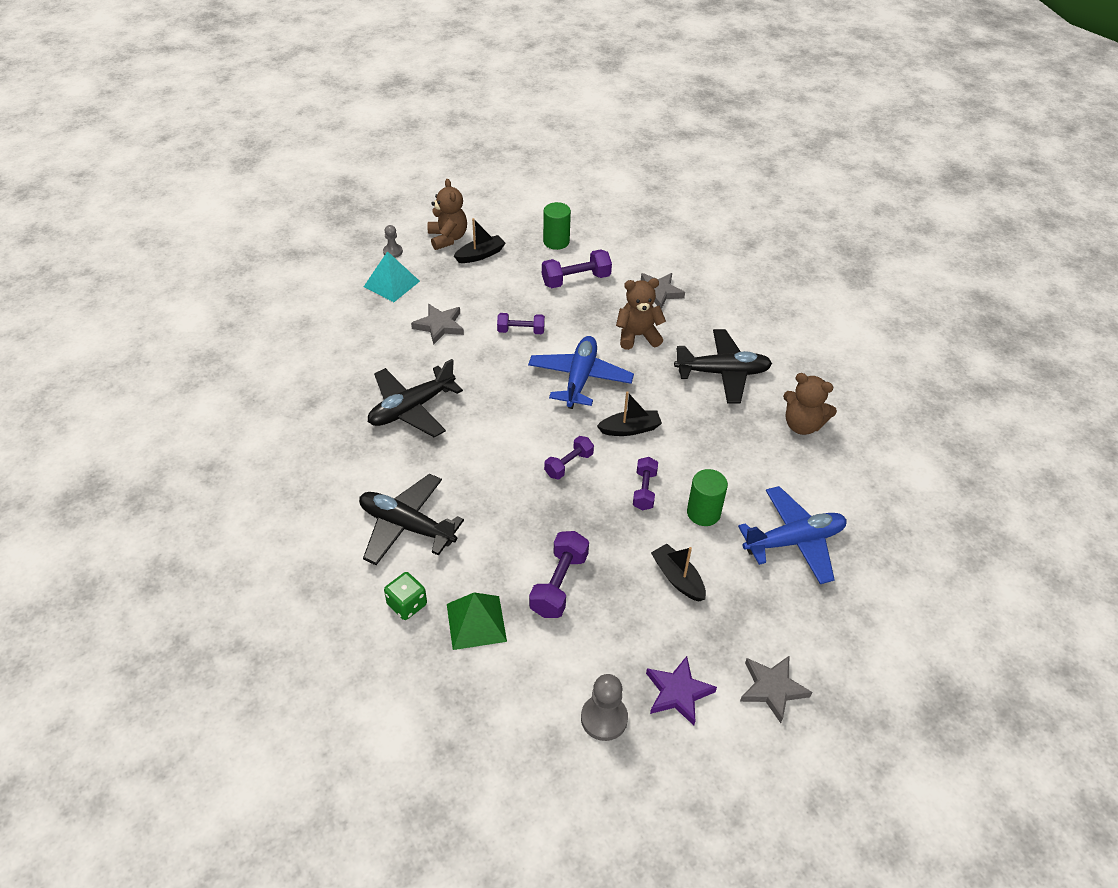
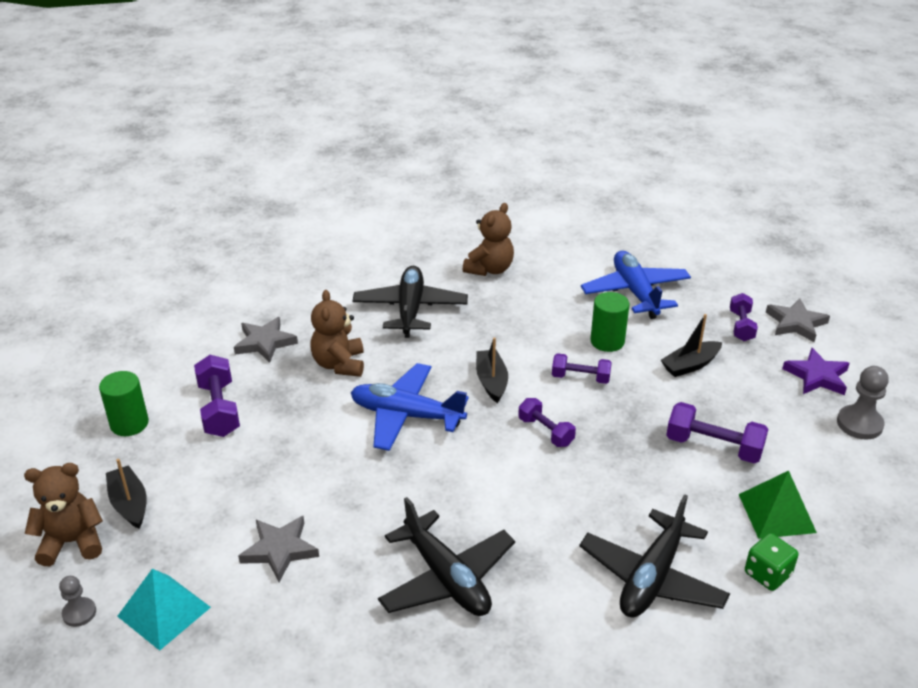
camera: 85 degrees left, 10 degrees down
purple dumbbell [497,313,545,334] -> purple dumbbell moved to [730,293,758,341]

